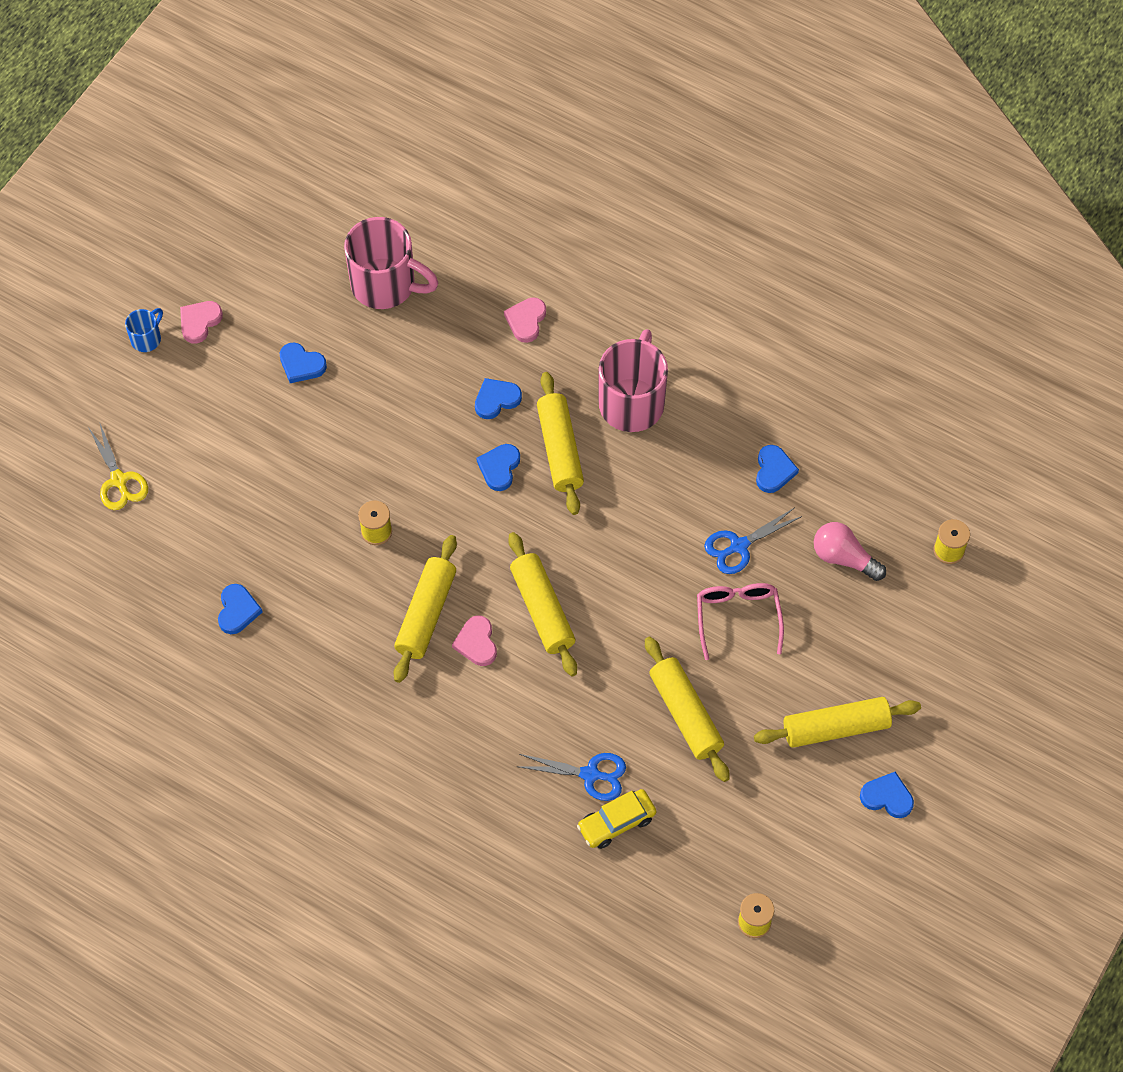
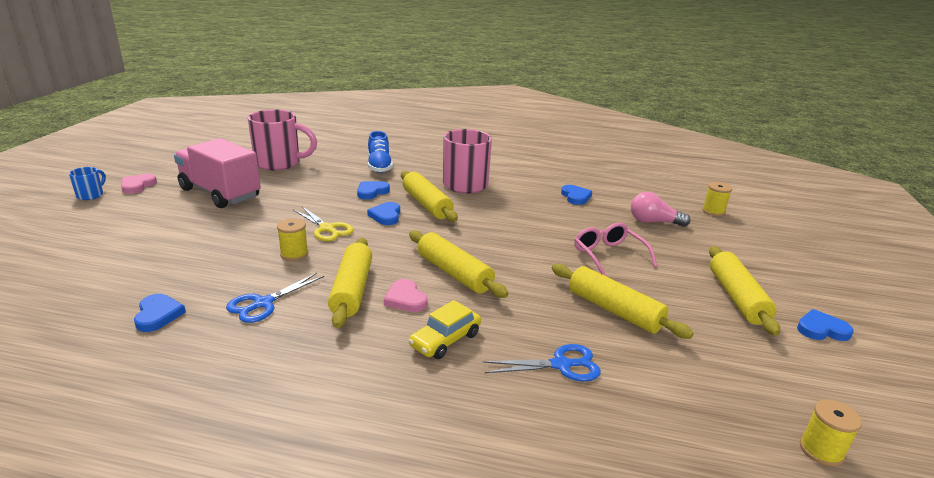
camera: 20 degrees left, 35 degrees down
yellow scissors [88,424,148,510] -> yellow scissors moved to [293,206,354,241]
blue heart [280,342,327,383] -> pink truck [174,138,261,208]
pink heart [504,297,546,343] -> blue shoe [368,131,393,173]
yellow car [577,789,656,849] -> yellow car moved to [408,300,481,359]
blue scissors [704,508,802,574] -> blue scissors moved to [226,273,324,323]
yellow rolling pin [754,697,921,748] -> yellow rolling pin turned 60 degrees counterclockwise [709,246,780,336]

